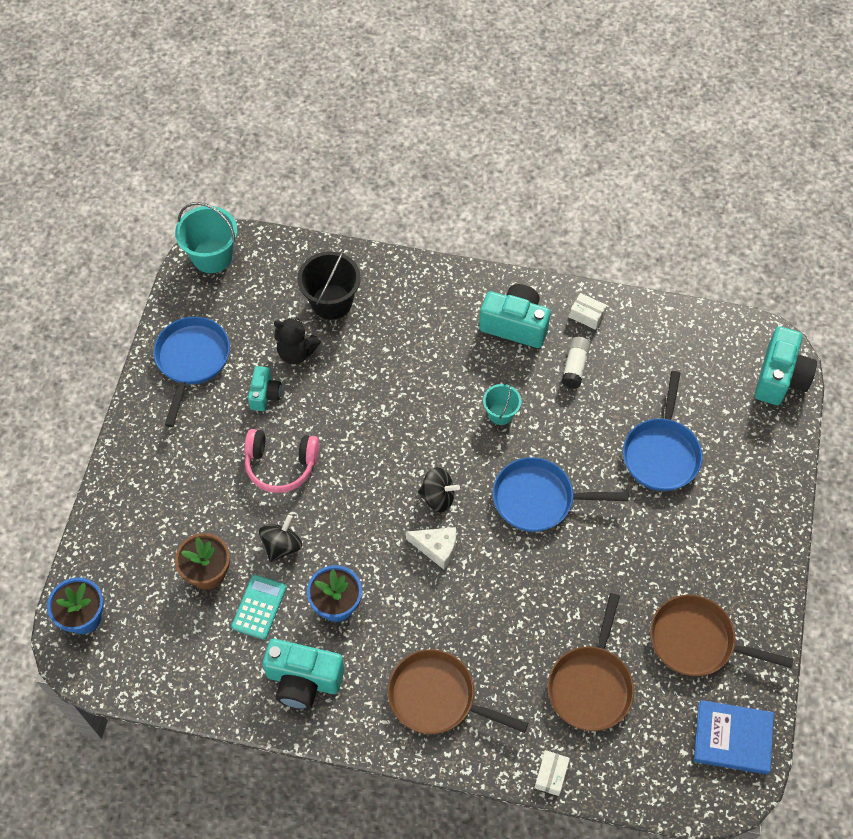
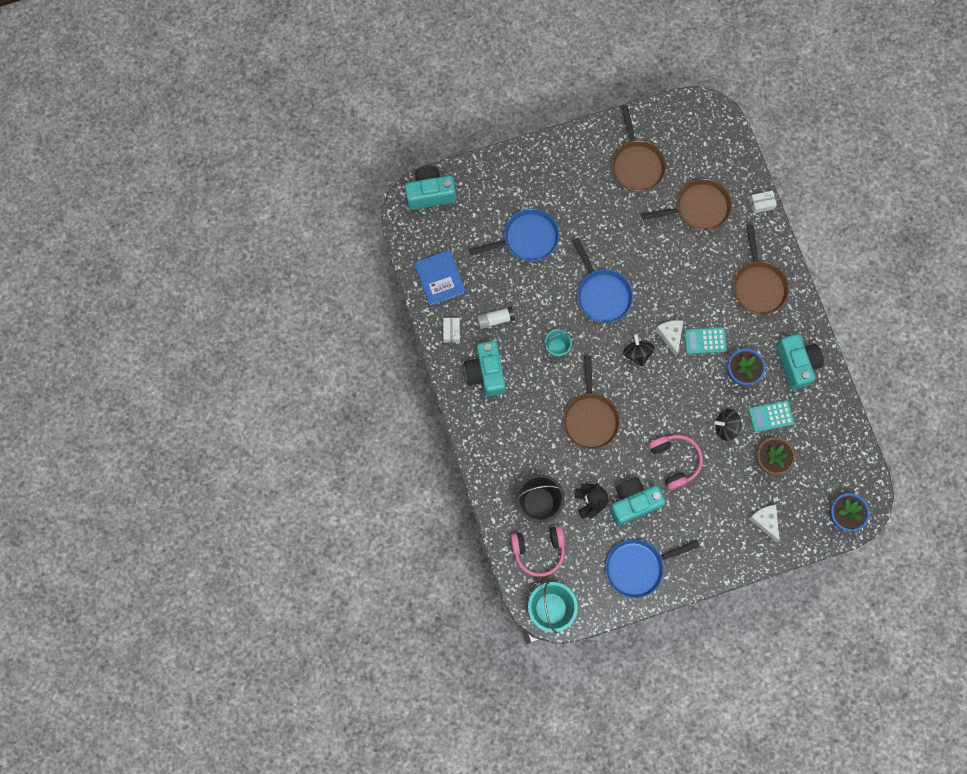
camera: 120 degrees left, 15 degrees up
turquoise camera [248,366,282,411] -> turquoise camera [610,477,666,525], size x1.73
blue book [694,700,774,774] -> blue book moved to [414,250,466,306]
none -> pink headphones [510,526,565,577]
none -> brown pan [563,355,620,449]
none -> turquoise calculator [684,327,727,354]
none -> white cheese [748,505,780,542]

